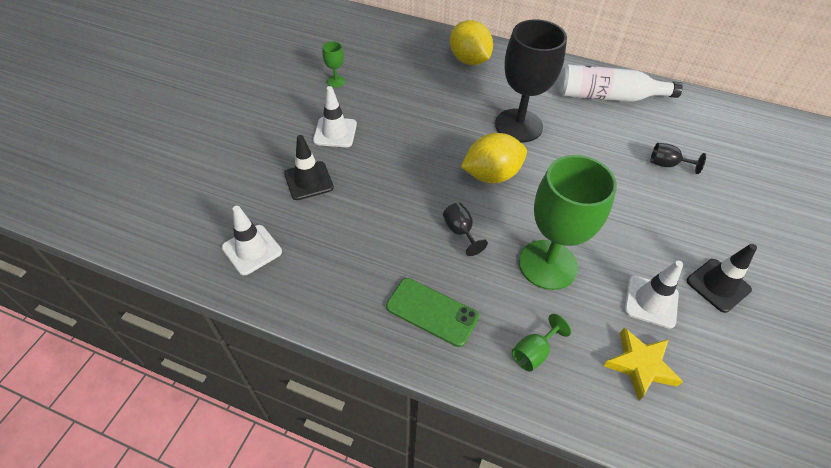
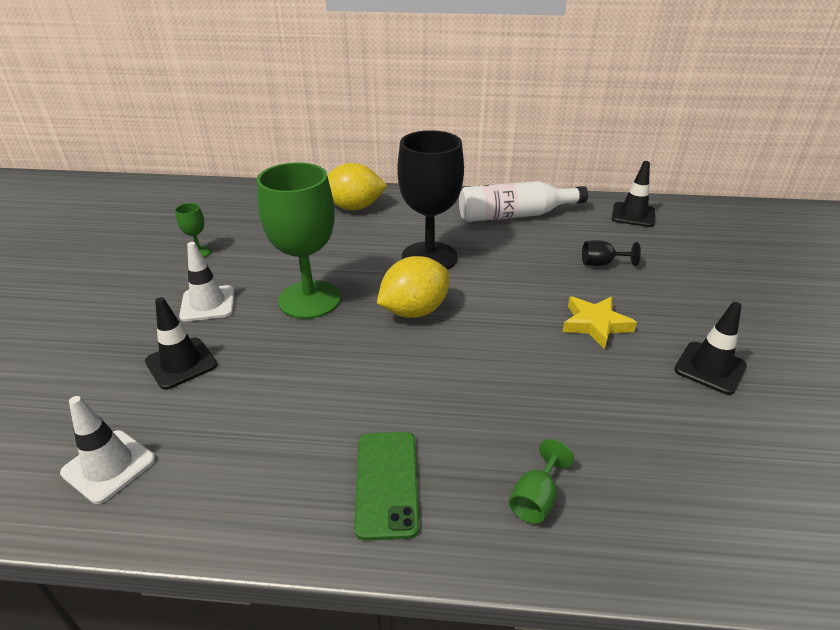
camera: 15 degrees left, 15 degrees down
green phone [386,278,479,347] -> green phone turned 75 degrees clockwise [354,432,419,541]
black goblet [443,203,488,256] -> none
yellow lemon [450,20,493,65] -> yellow lemon turned 45 degrees counterclockwise [327,163,387,210]
green goblet [519,155,617,290] -> green goblet moved to [257,162,341,319]
yellow star [604,328,683,400] -> yellow star moved to [562,297,637,349]
white traffic cone [624,261,683,329] -> none
none -> black traffic cone [612,161,655,227]

